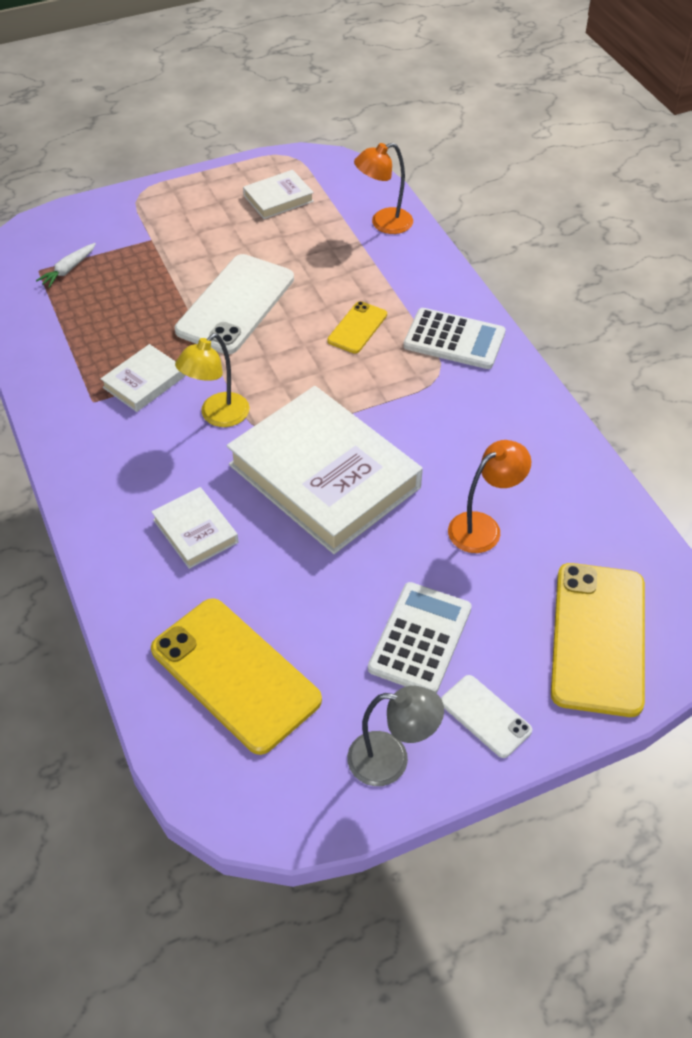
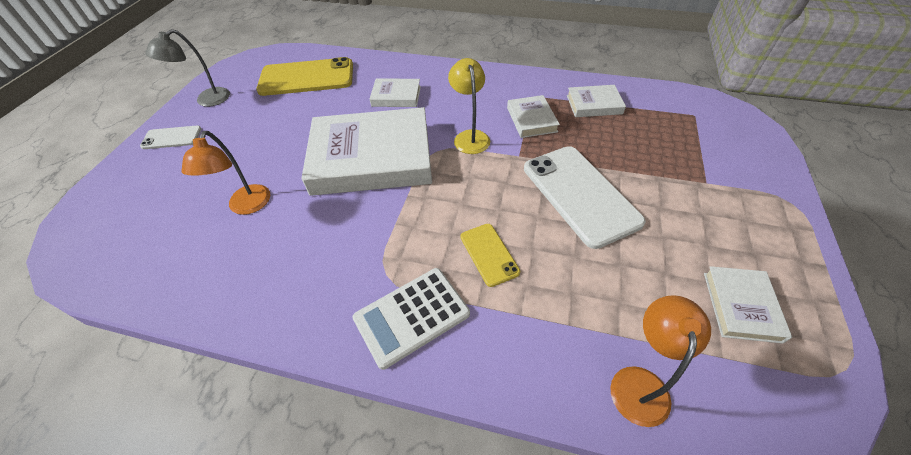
camera: 130 degrees right, 0 degrees up
white carrot [36,243,96,288] -> none
white calculator [368,582,472,693] -> none
yellow phone [551,563,645,717] -> none
none -> white book [567,85,626,117]

